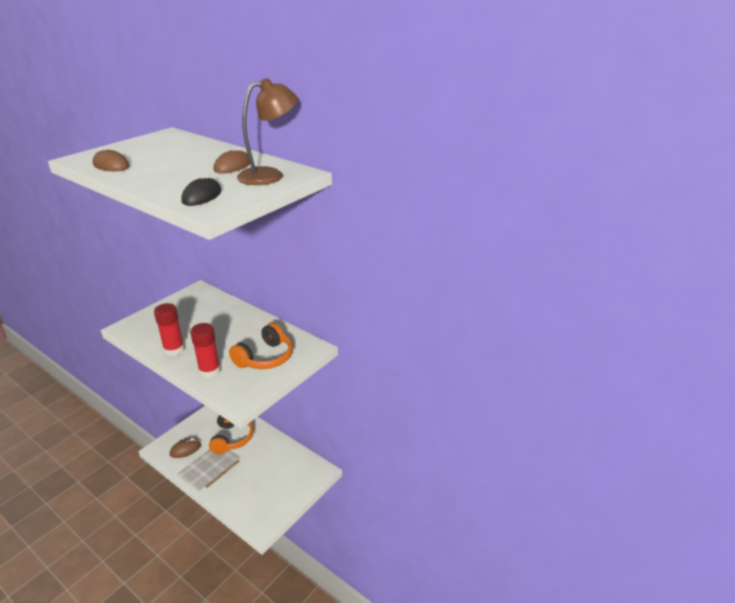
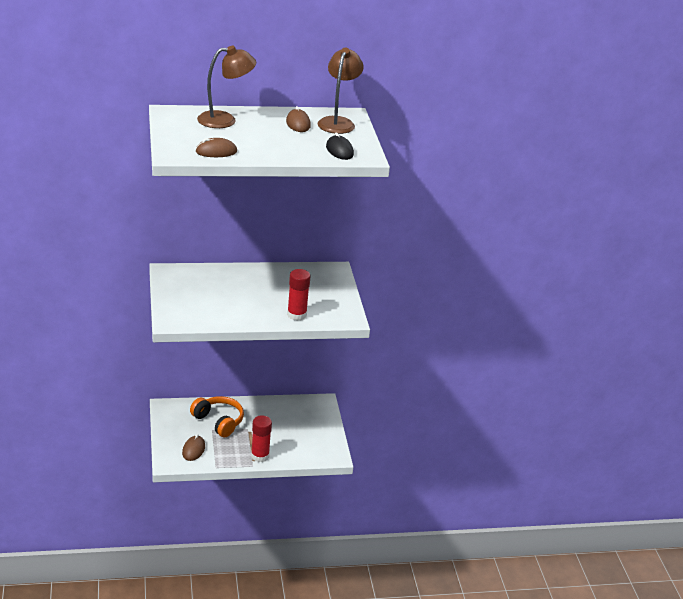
camera: 50 degrees left, 0 degrees up
red glue stick [154,303,185,356] -> red glue stick moved to [251,415,272,462]
orange headphones [229,323,293,369] -> none
none -> brown lamp [197,46,256,128]

